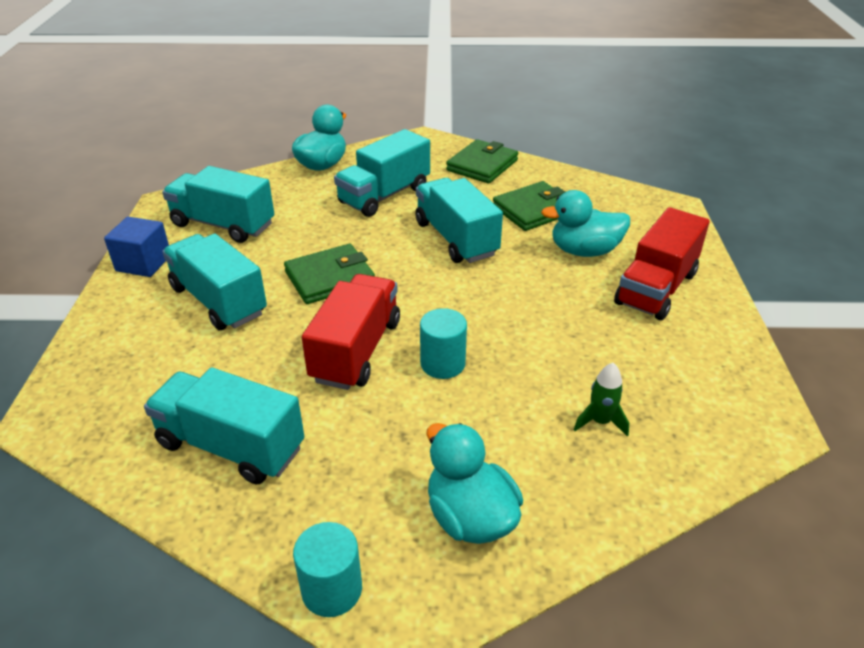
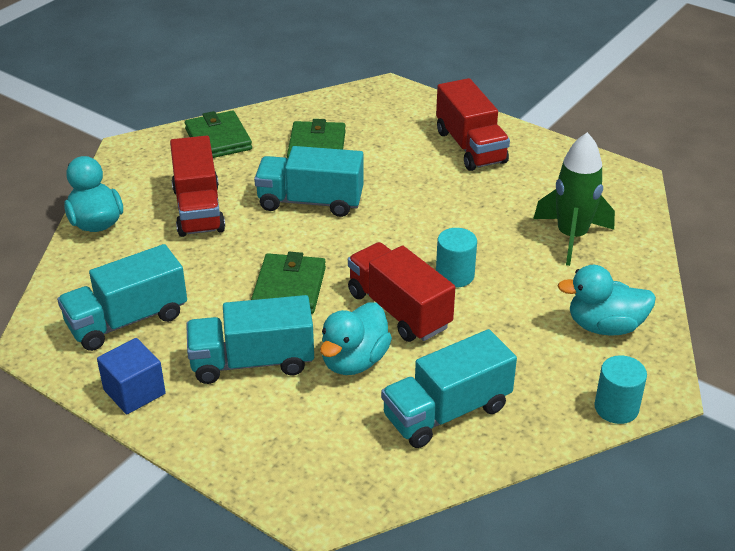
camera: 55 degrees left, 0 degrees up
turquoise truck [334,129,430,217] -> red truck [170,136,225,237]
turquoise duck [541,190,630,257] -> turquoise duck moved to [320,302,392,375]
green rocket [574,363,629,437] -> green rocket [533,132,615,266], size x2.02

